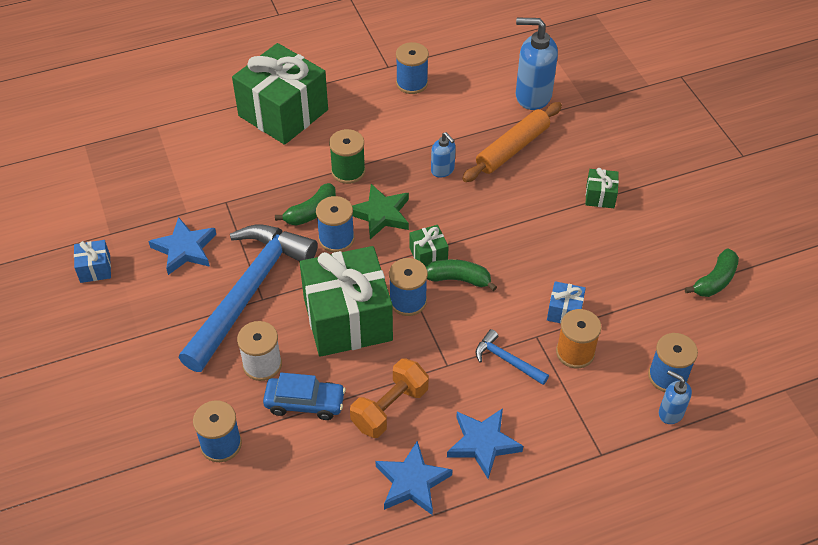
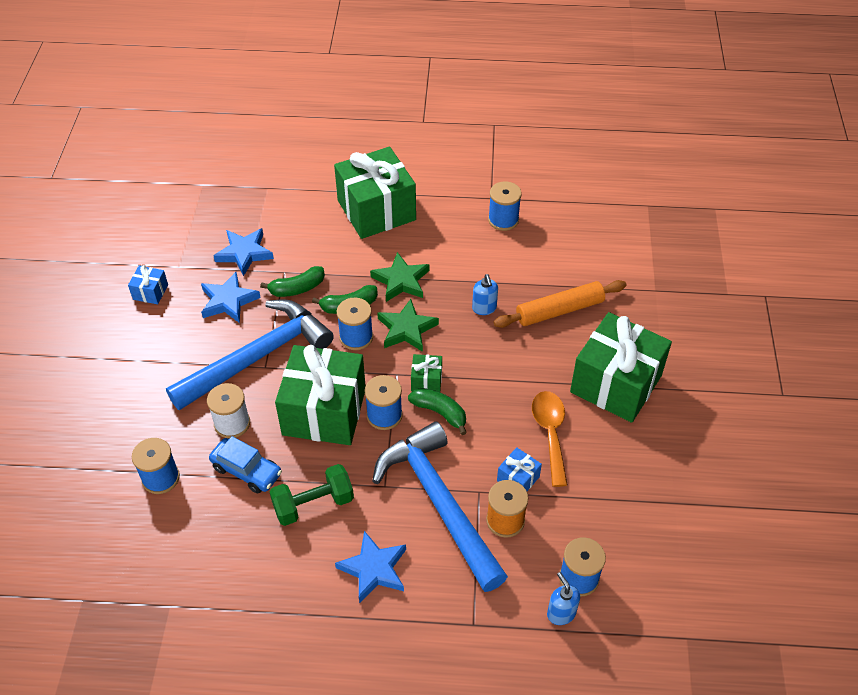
camera: 25 degrees right, 0 degrees up
green spool [329,129,365,184] -> green star [370,252,429,302]
orange dumbbell [350,358,429,438] -> green dumbbell [270,464,354,526]
blue star [376,441,453,515] -> blue star moved to [213,228,274,276]
blue hammer [476,329,549,385] -> blue hammer [372,422,508,592], size x2.42
blue soap dispenser [516,18,558,110] -> none
green gift [585,168,619,208] -> green gift [570,312,672,423], size x2.38
green banana [685,249,739,297] -> green banana moved to [260,266,325,297]
none -> orange spoon [532,391,568,487]

